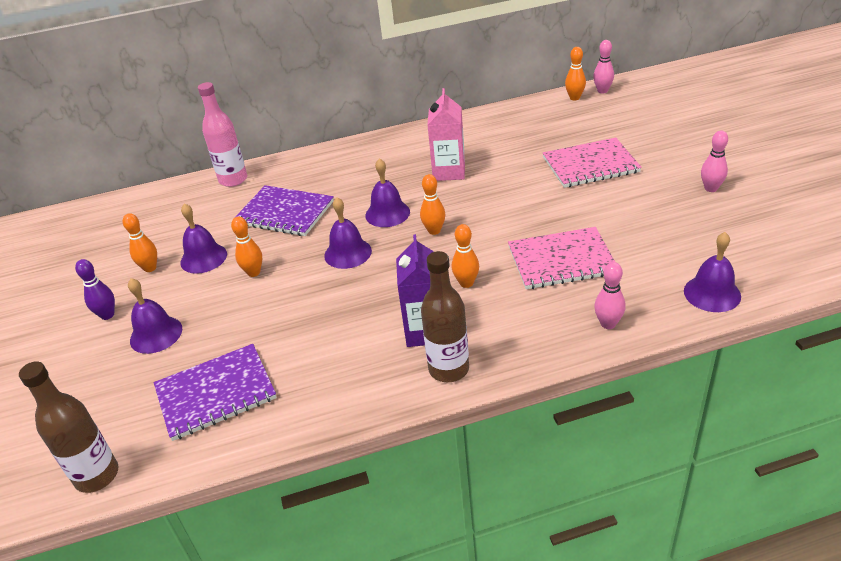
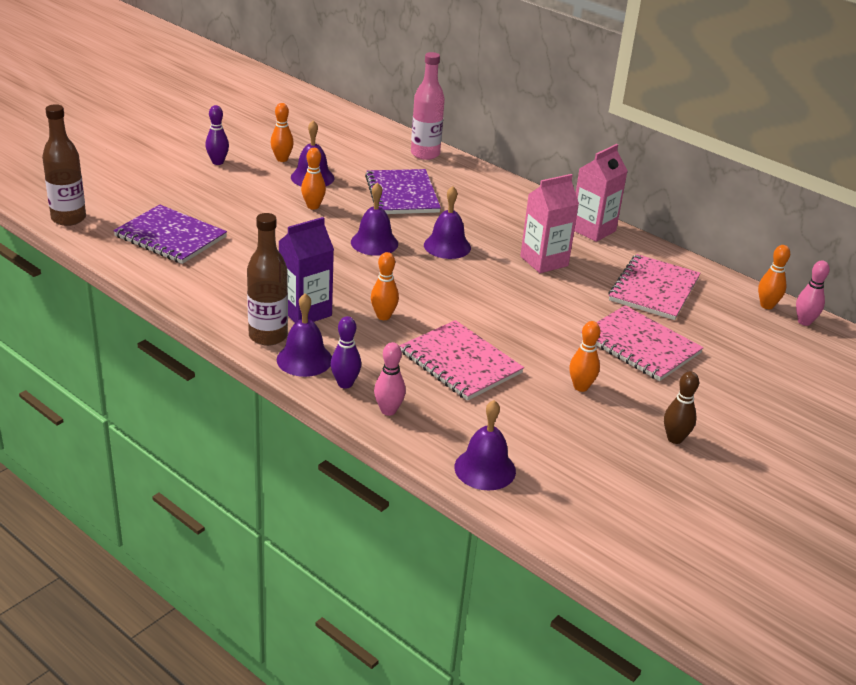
camera: 50 degrees right, 5 degrees down
purple bell [128,278,182,354] -> purple bell moved to [277,293,332,377]
orange bowling pin [420,174,445,235] -> orange bowling pin moved to [569,321,600,392]
pink bowling pin [701,131,728,192] -> brown bowling pin [664,371,699,444]
none -> purple bowling pin [331,316,361,389]
none -> pink carton [574,144,627,242]
none -> pink notebook [608,254,701,320]

